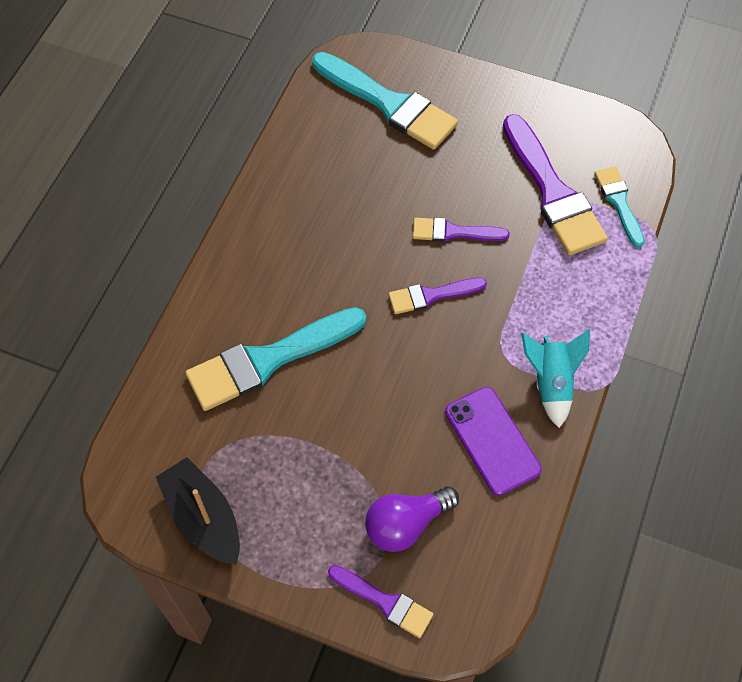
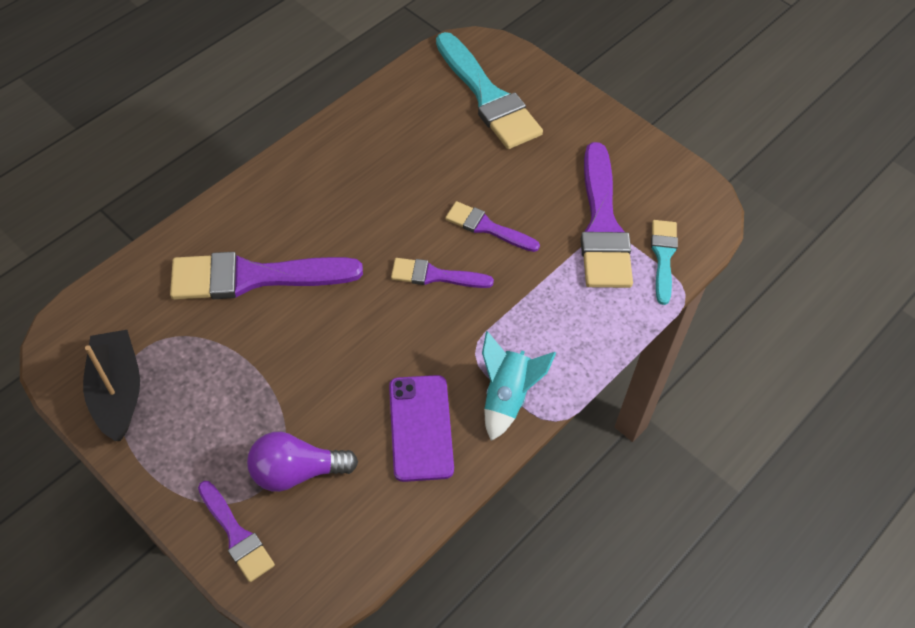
camera: 20 degrees right, 5 degrees down
turquoise brush [185,307,366,411] -> purple brush [170,252,363,300]

